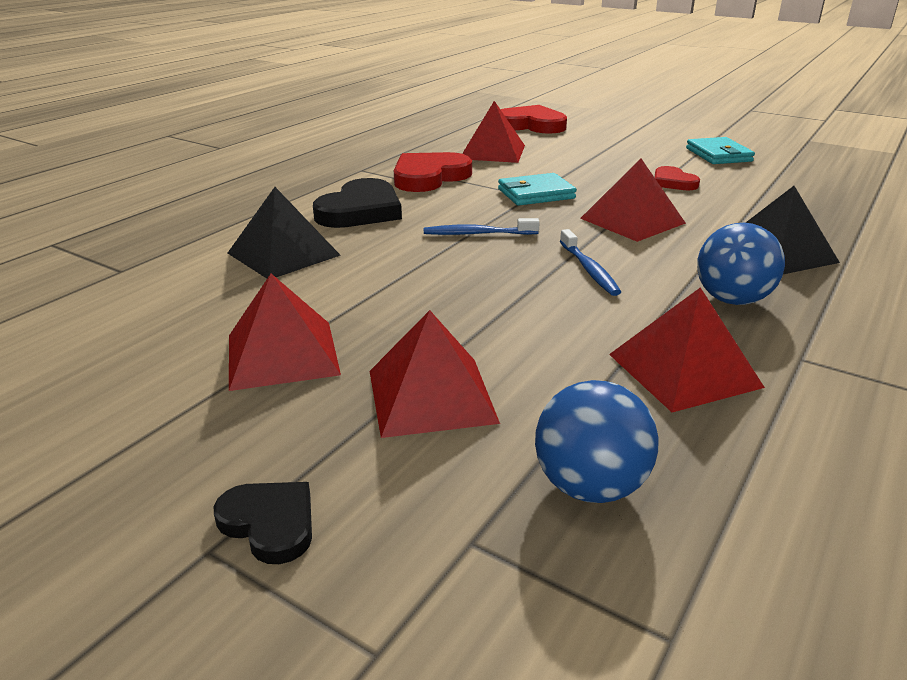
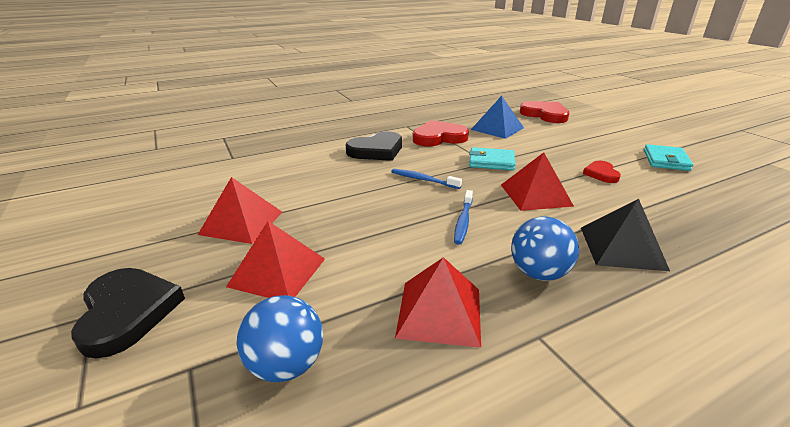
camera: 30 degrees right, 0 degrees up
black heart [214,482,312,564] -> black heart [71,268,185,358], size x1.77
black pyramid [228,187,340,278] -> none
red pyramid [462,101,525,163] -> blue pyramid [471,96,524,139]

